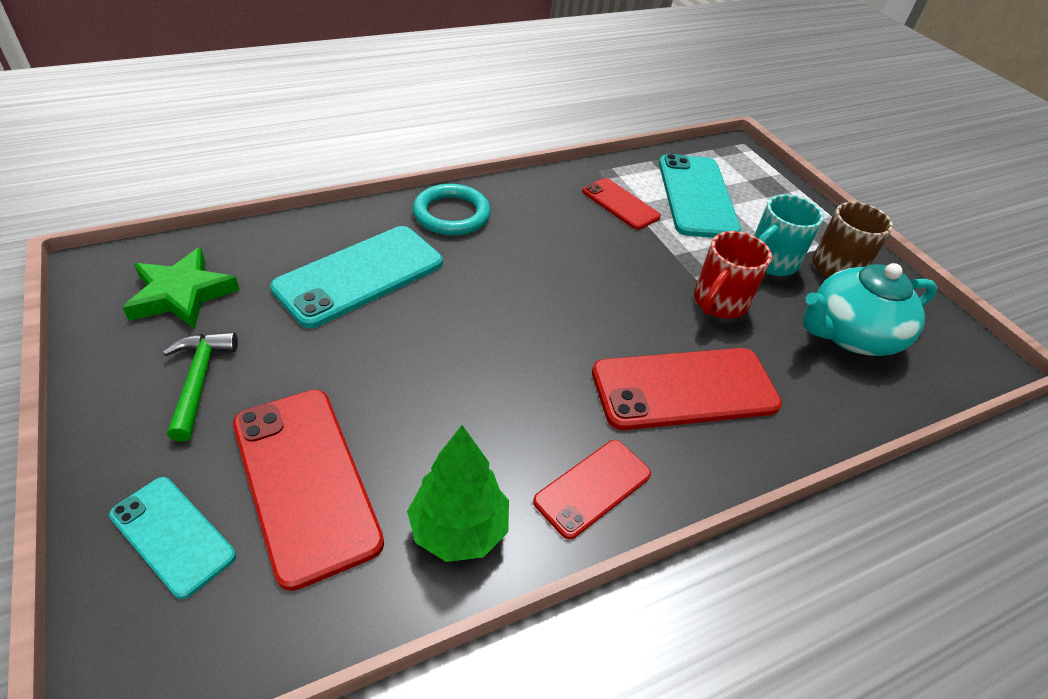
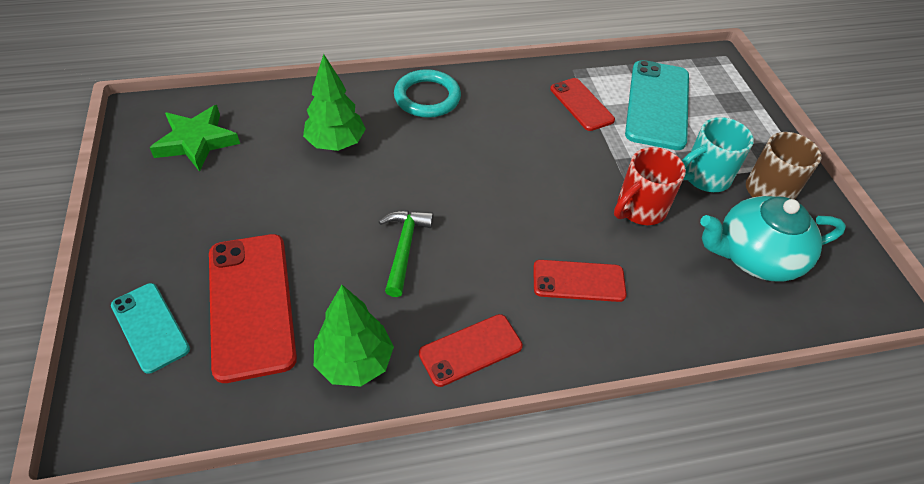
camera: 15 degrees right, 5 degrees up
green hammer [163,332,238,442] -> green hammer moved to [378,210,434,297]
turquoise phone [270,226,443,328] -> green tree [303,54,366,151]
red phone [592,348,782,430] -> red phone [533,260,627,302], size x0.59

